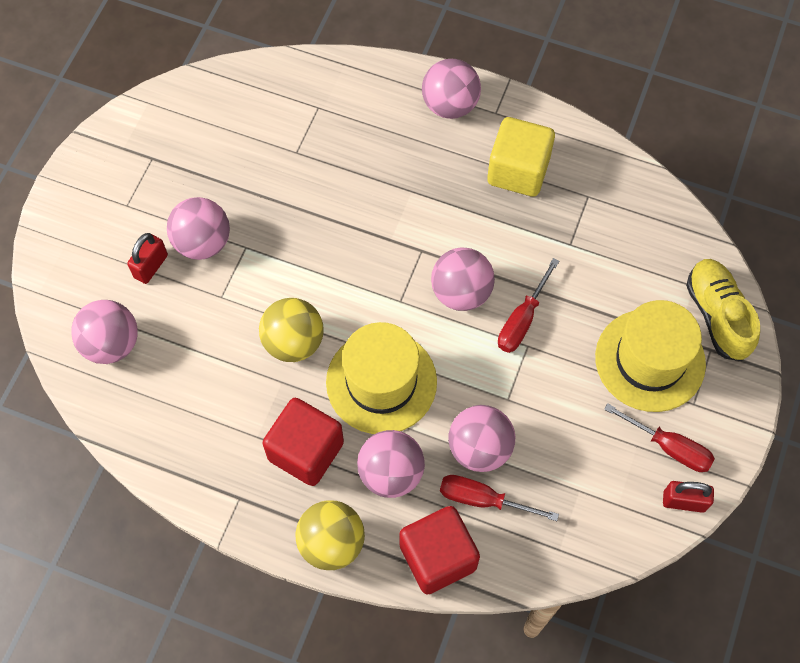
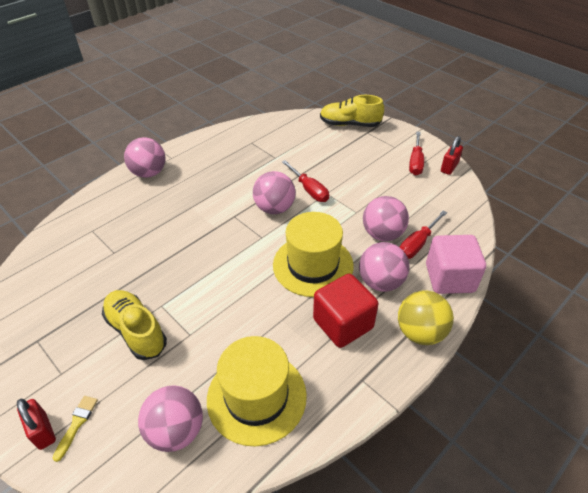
camera: 65 degrees left, 20 degrees down
red padlock [127,233,168,284] -> red padlock moved to [17,399,56,450]
pink ball [167,197,230,260] -> yellow shoe [102,290,167,360]
yellow ball [259,298,324,362] -> none
red cube [399,506,480,594] -> pink cube [426,235,486,294]
yellow cube [487,117,555,197] -> none
yellow hat [595,300,706,412] -> yellow hat moved to [207,336,307,447]
red screwdriver [604,403,715,472] -> red screwdriver turned 135 degrees clockwise [409,131,424,176]
none -> yellow brush [53,396,98,462]

